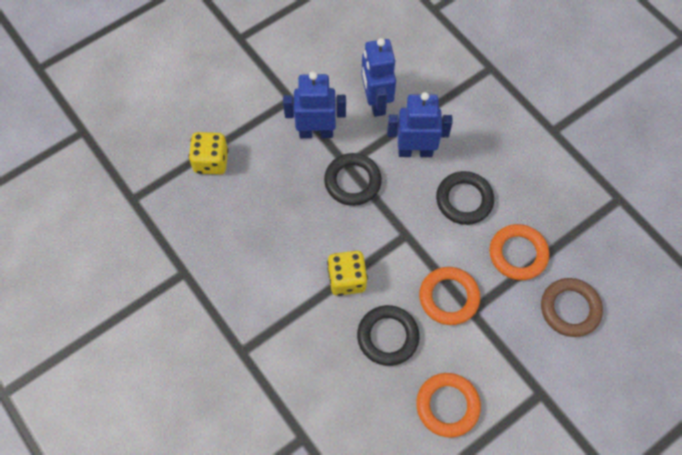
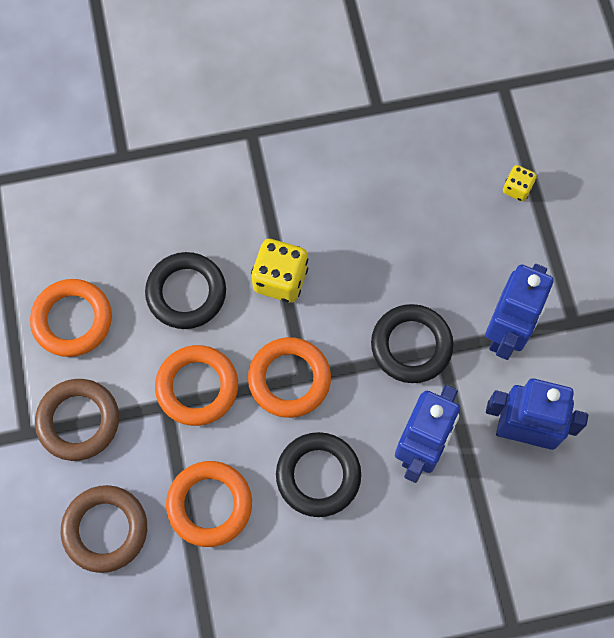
camera: 115 degrees right, 5 degrees up
yellow dice [189,132,229,175] -> yellow dice [503,165,537,202], size x0.55
none -> brown ring [35,379,119,461]
none -> orange ring [248,337,331,418]

